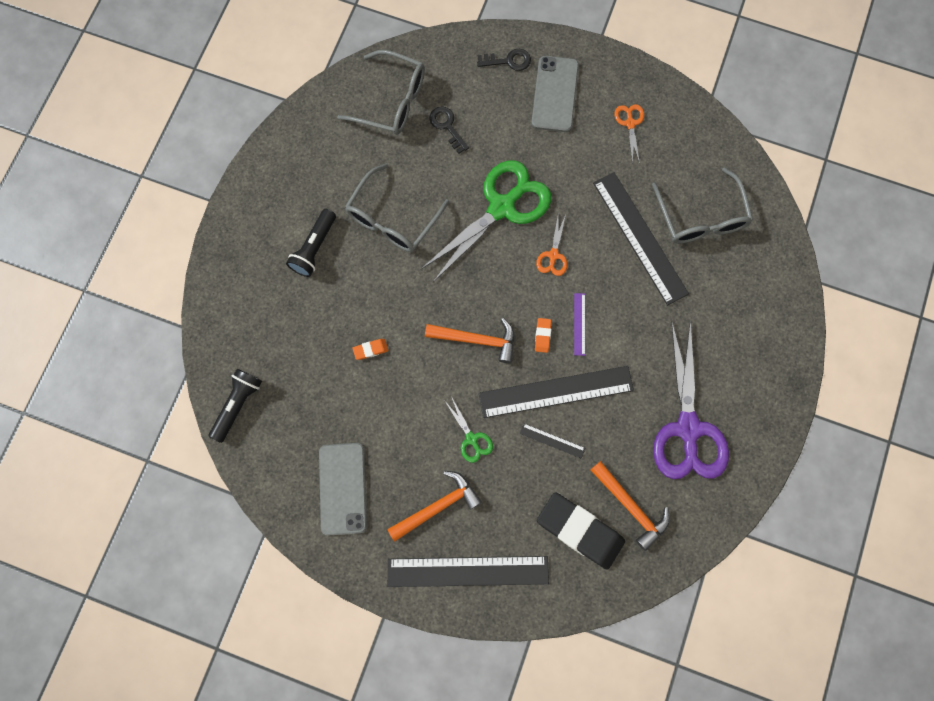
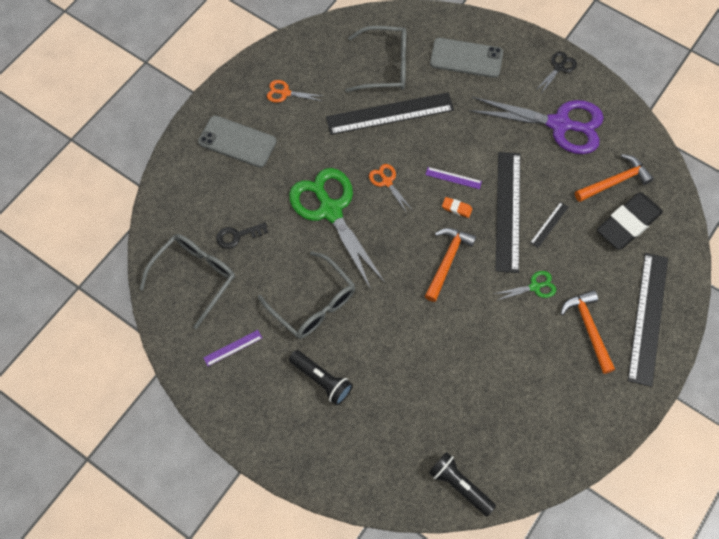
camera: 75 degrees left, 10 degrees down
grey phone [319,443,367,536] -> grey phone moved to [430,38,503,78]
orange eraser [352,339,388,360] -> none
black key [477,49,531,71] -> none
orange scissors [536,215,567,276] -> orange scissors turned 150 degrees counterclockwise [369,164,412,213]
none -> purple ruler [203,330,262,366]
none -> black scissors [535,52,577,95]

